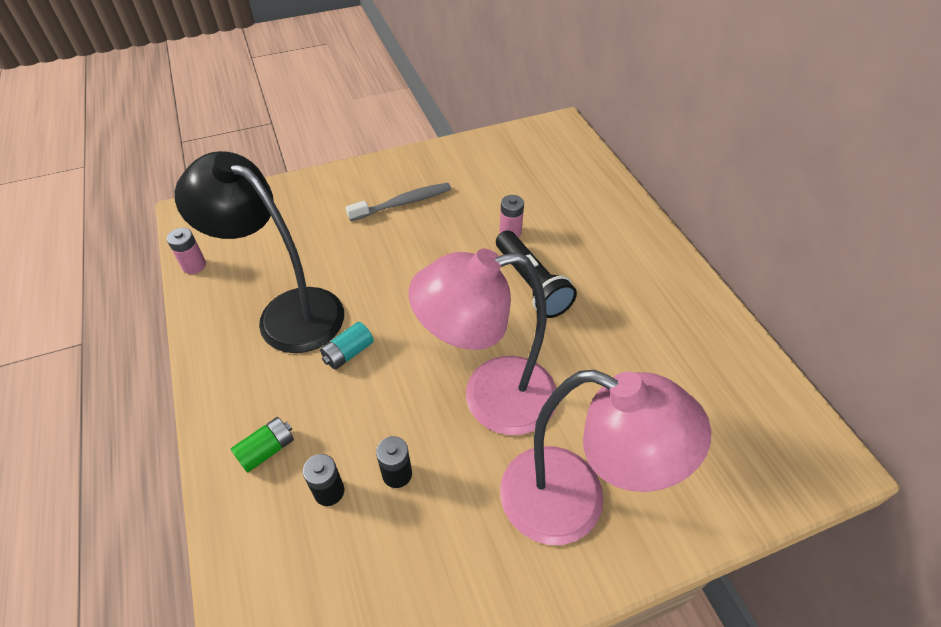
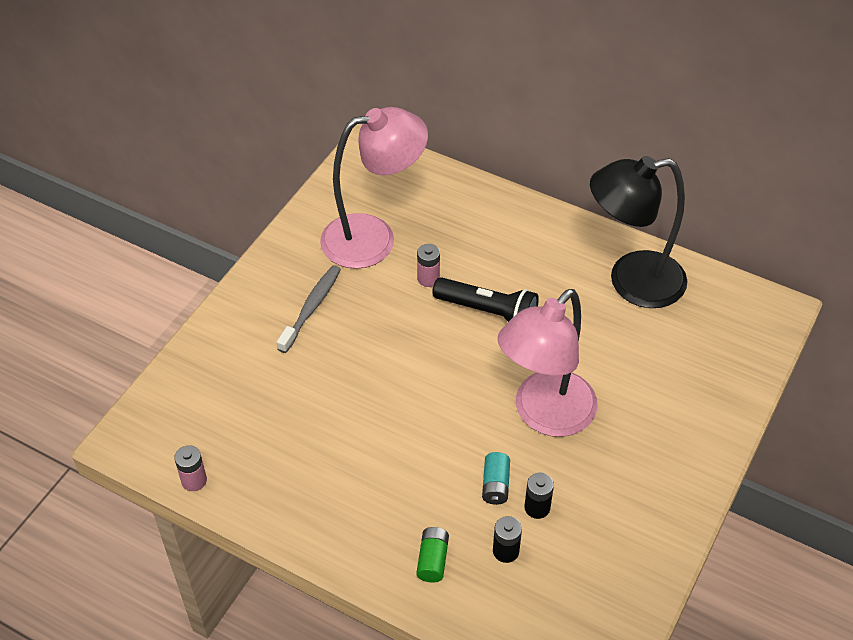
camera: 40 degrees left, 0 degrees up
black lamp [175,151,344,353] -> black lamp moved to [590,156,687,308]
turquoise battery [320,322,374,370] -> turquoise battery moved to [482,452,510,505]
pink lamp [500,370,711,545] -> pink lamp moved to [320,107,428,269]

